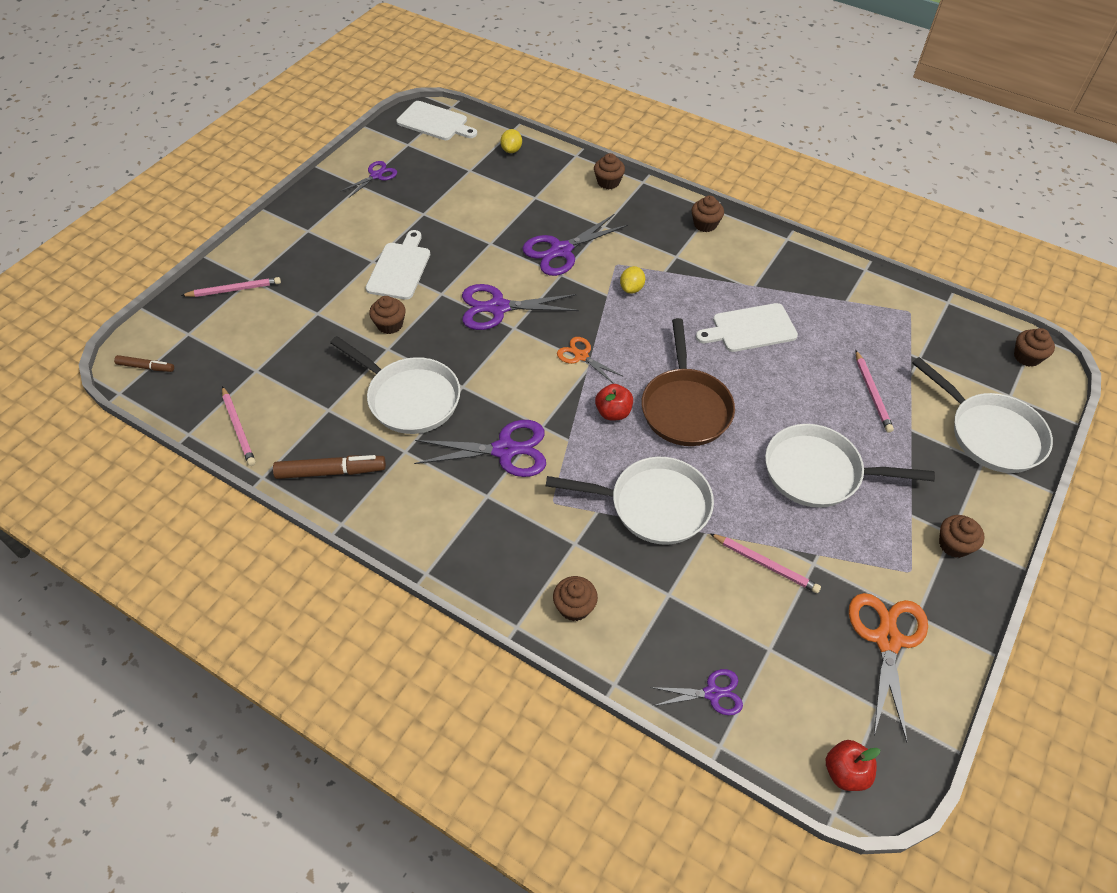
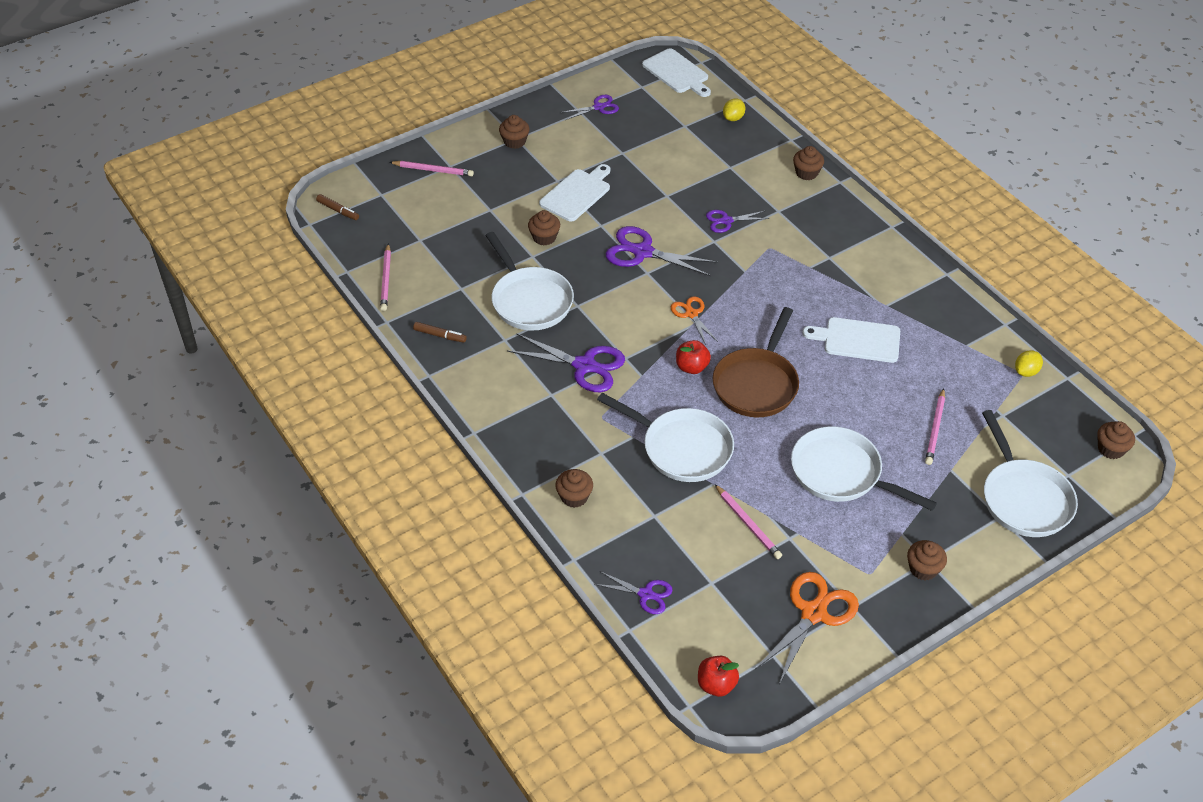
camera: 25 degrees right, 5 degrees down
brown marker [273,455,386,479] -> brown marker [413,322,467,343], size x0.59
purple scissors [522,214,628,276] -> purple scissors [706,210,769,233], size x0.58
yellow lemon [620,266,645,294] -> yellow lemon moved to [1015,350,1043,377]
brown cupcake [692,195,724,232] -> brown cupcake moved to [499,115,529,149]

